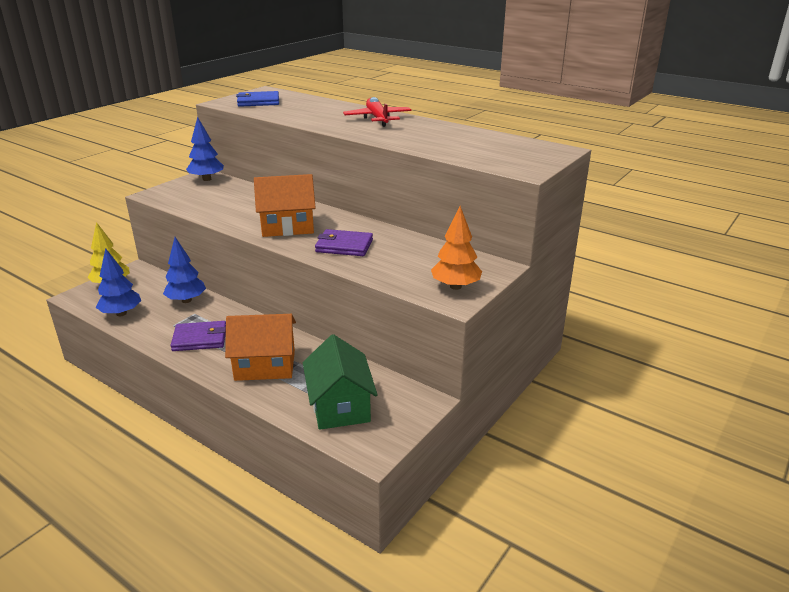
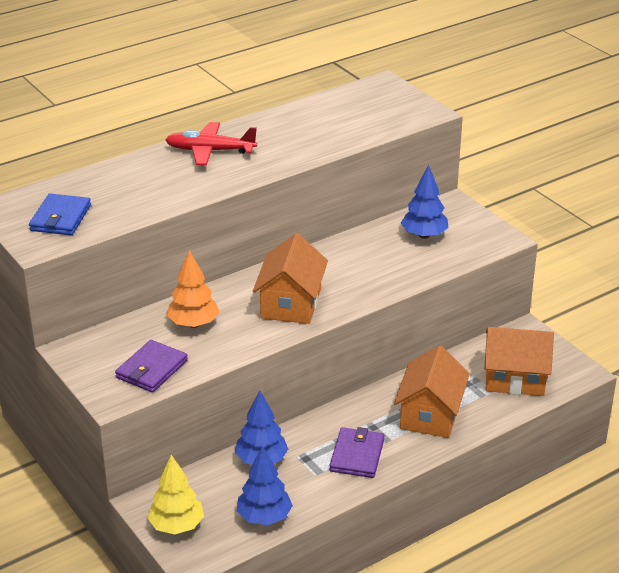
camera: 70 degrees left, 5 degrees up
blue tree [186,117,224,181] -> blue tree moved to [401,165,448,239]
green house [303,334,378,430] -> orange house [484,327,554,396]
purple wallet [315,229,373,256] -> purple wallet moved to [115,340,188,393]
orange tree [431,206,482,290] -> orange tree moved to [167,250,219,328]

